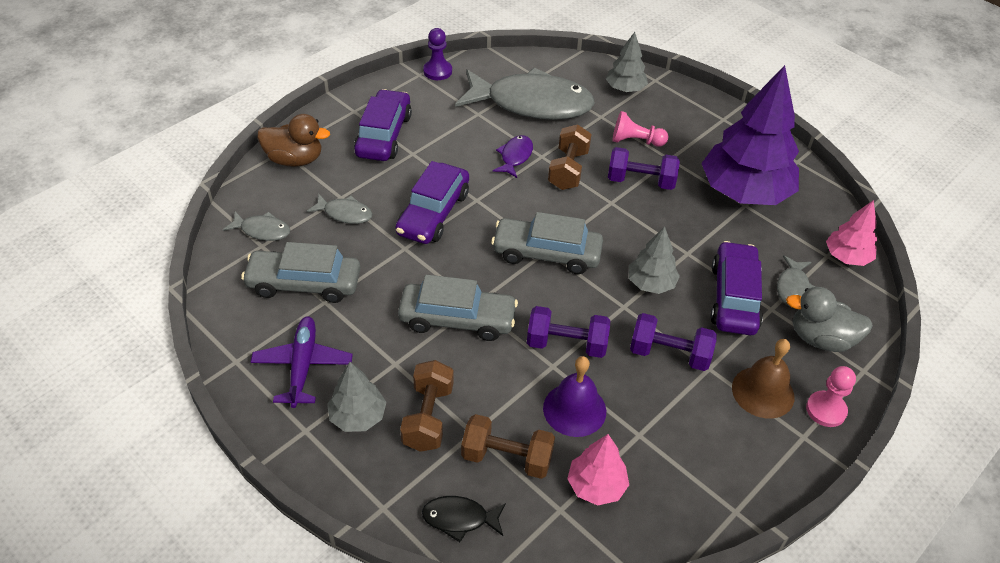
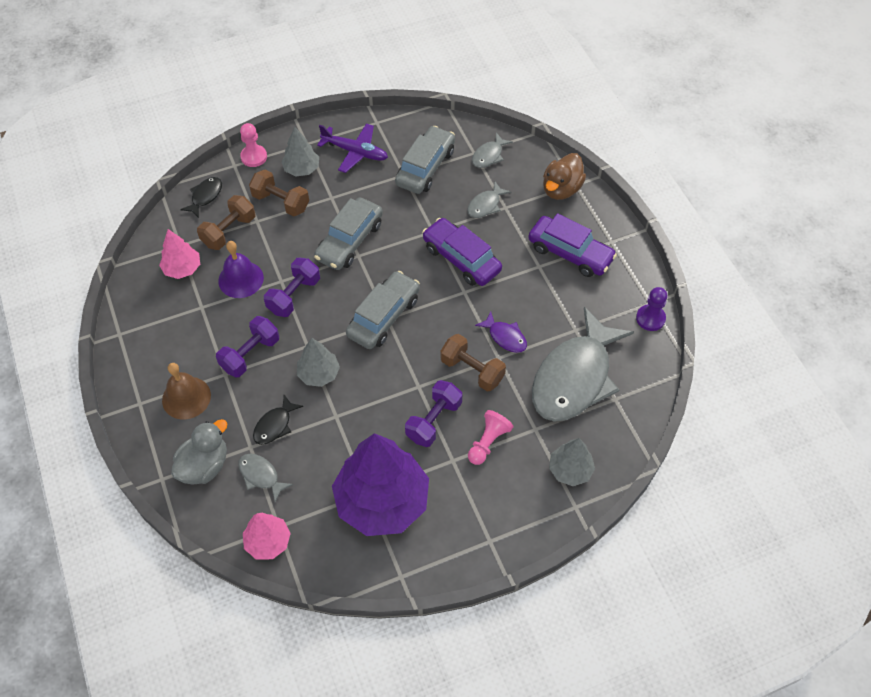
camera: 115 degrees right, 10 degrees up
purple car [710,241,763,335] -> black fish [253,395,303,445]
pink pawn [806,366,856,427] -> pink pawn moved to [240,123,267,167]

